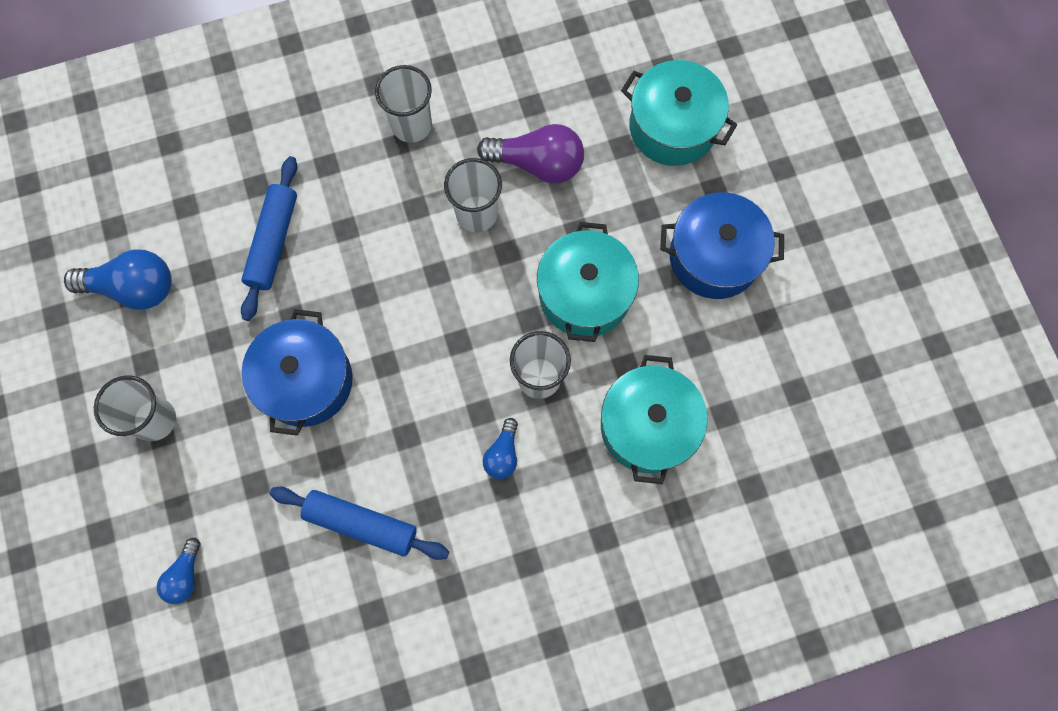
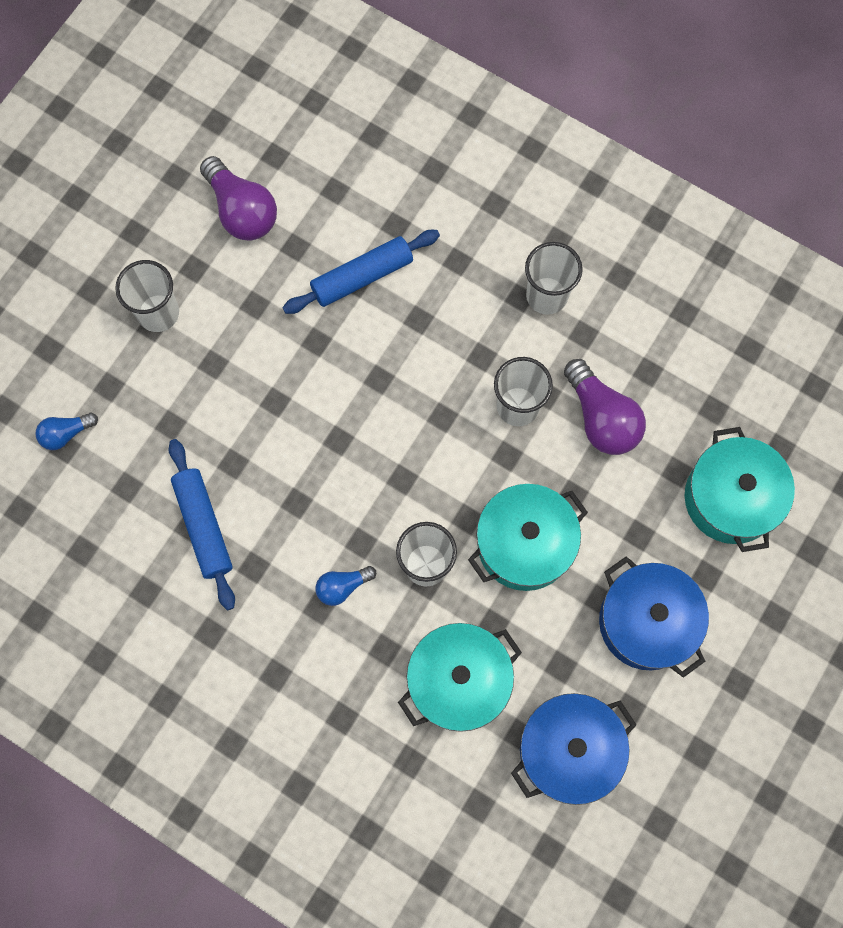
camera: 50 degrees right, 0 degrees up
blue light bulb [64,249,172,310] -> purple light bulb [200,156,277,240]
blue pot [242,309,353,436] -> blue pot moved to [511,693,637,805]

